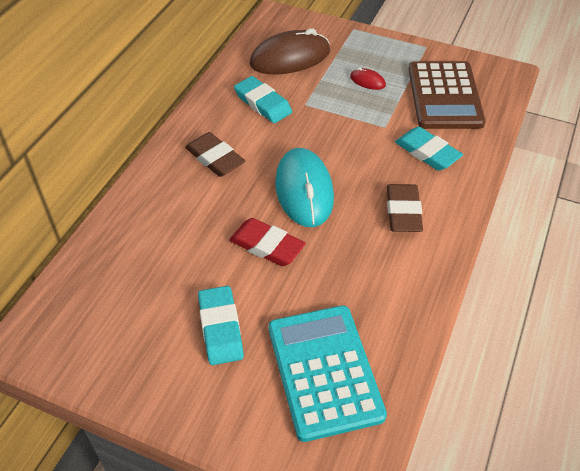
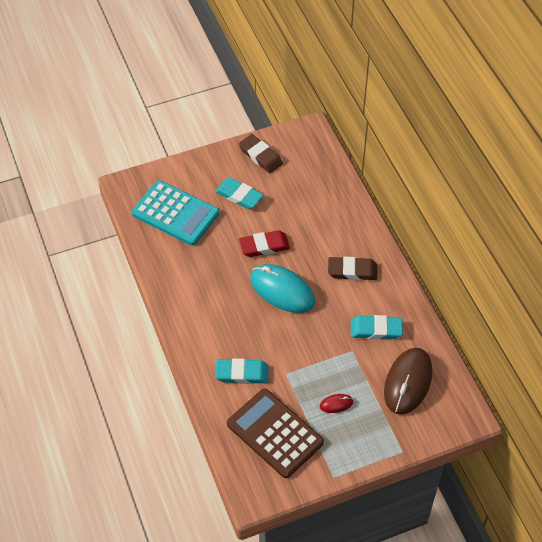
camera: 135 degrees right, 5 degrees up
brown eraser [387,184,423,232] -> brown eraser moved to [239,134,283,173]

